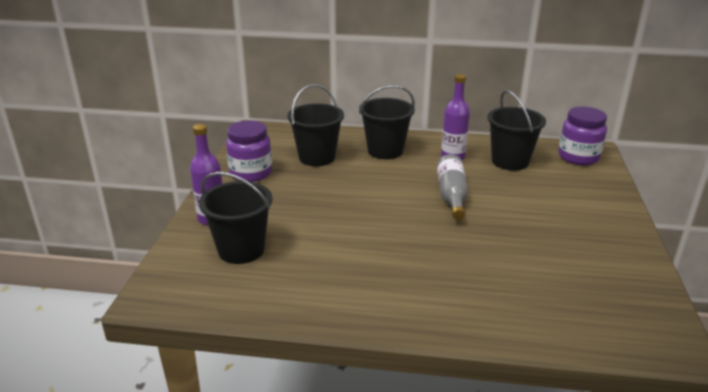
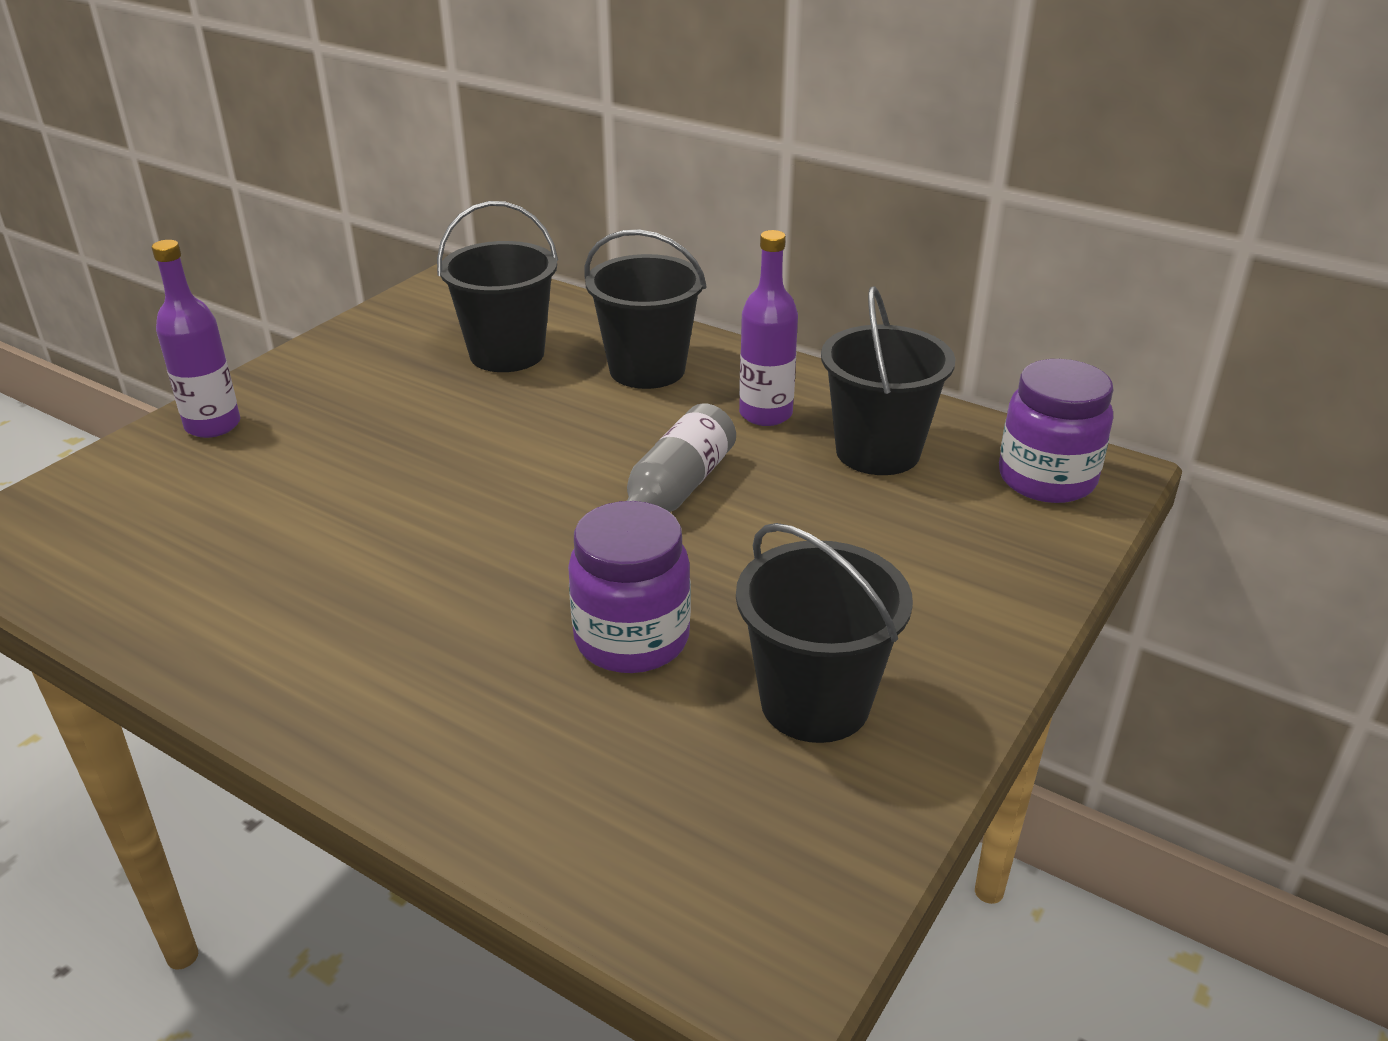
camera: 25 degrees right, 5 degrees up
black bucket [199,172,272,264] -> black bucket moved to [736,523,913,743]
purple jar [226,120,272,182] -> purple jar moved to [568,501,691,673]

